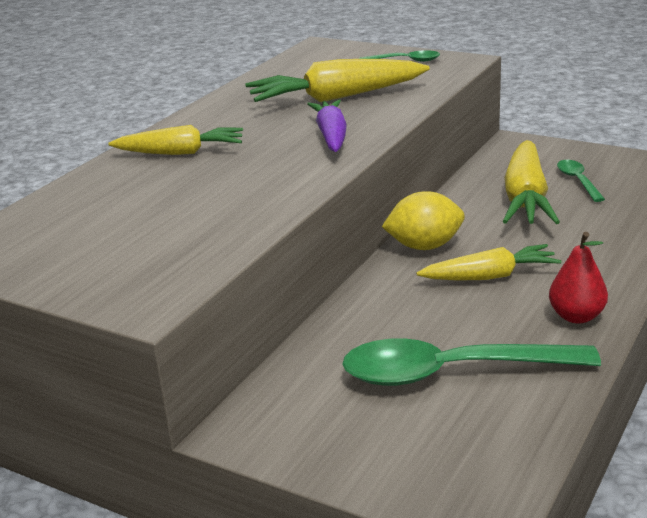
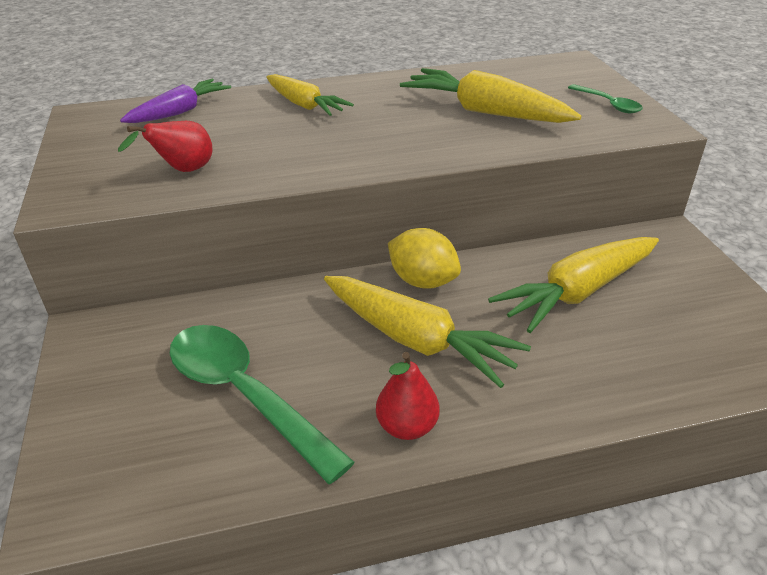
camera: 45 degrees right, 10 degrees up
purple carrot [307,100,347,152] -> purple carrot moved to [120,79,231,123]
yellow carrot [416,244,561,281] -> yellow carrot [324,276,531,388], size x1.53
green spoon [557,160,605,202] -> none
none -> red pear [118,121,212,172]

